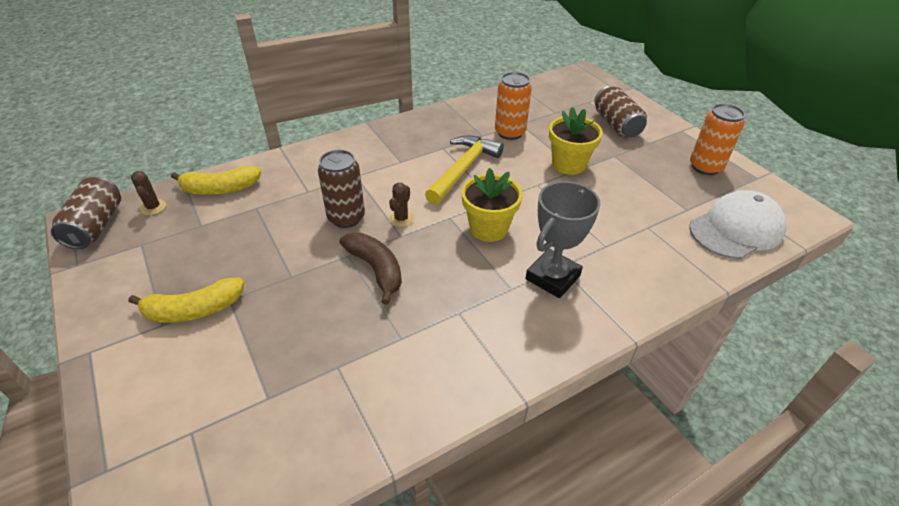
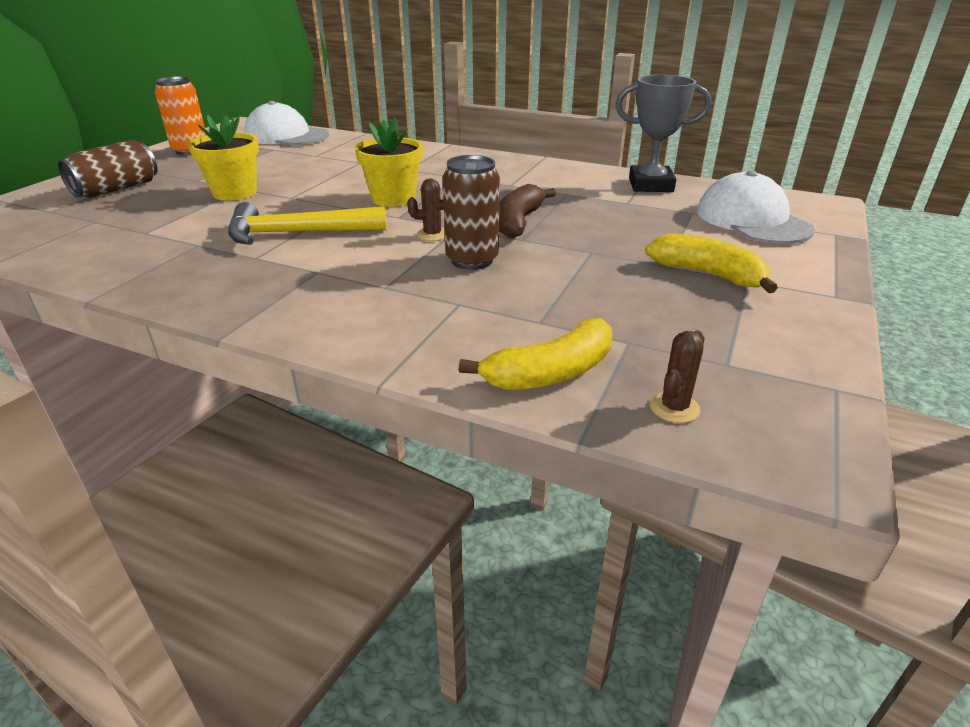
camera: 125 degrees left, 10 degrees down
brown can [51,177,121,249] -> none
yellow banana [171,166,261,195] -> yellow banana turned 105 degrees clockwise [459,318,612,390]
orange can [495,72,532,140] -> none
grey trophy [525,181,600,298] -> grey trophy moved to [615,75,711,192]
none -> white cap [697,170,815,244]

